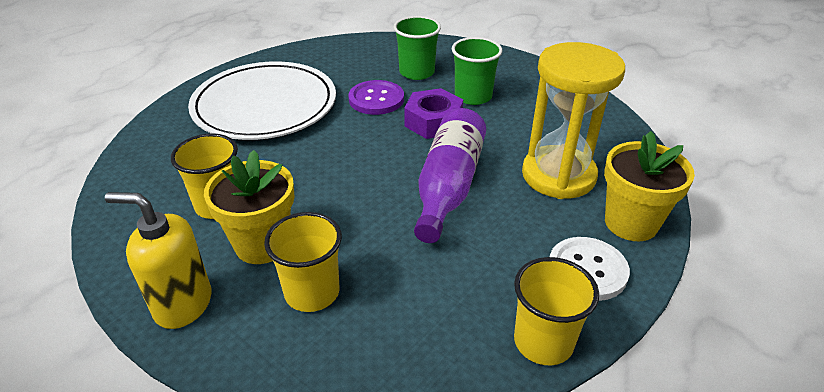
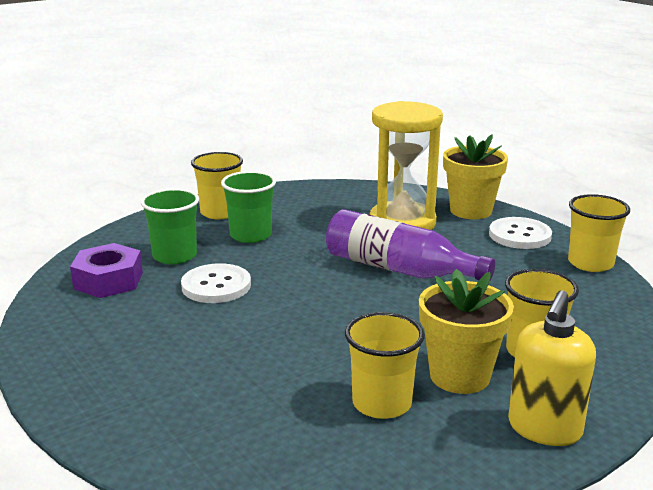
camera: 75 degrees left, 15 degrees down
white plate [188,61,336,140] -> none
purple button [348,80,404,115] -> white button [181,263,251,303]
purple nut [404,88,463,139] -> purple nut moved to [70,243,143,298]
none -> yellow cup [191,152,243,219]

